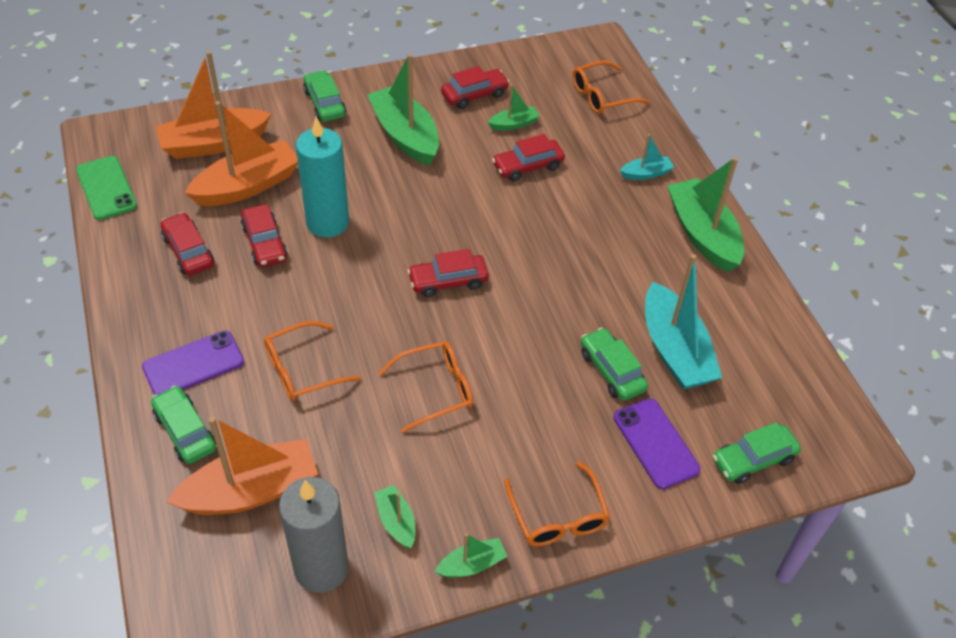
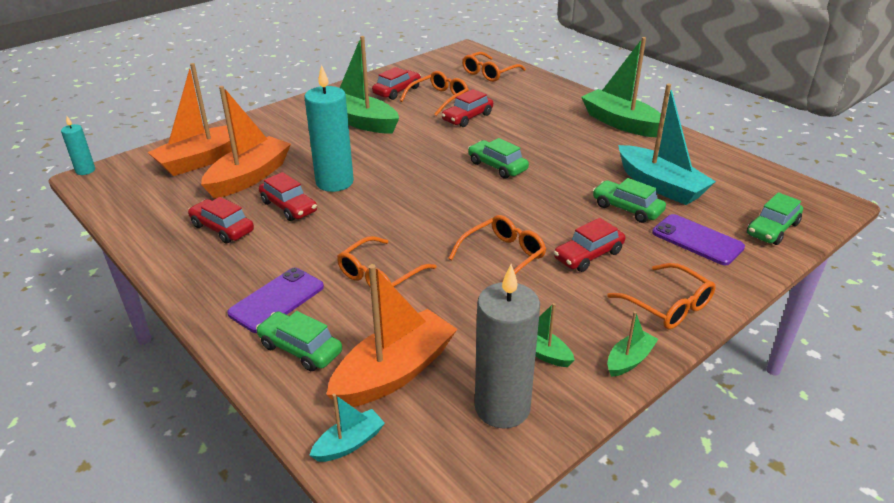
camera: 20 degrees left, 15 degrees down
green phone [76,156,137,220] -> none
green car [303,70,346,122] -> green car moved to [468,138,529,179]
red car [407,249,489,297] -> red car moved to [554,218,626,272]
green boat [488,84,540,131] -> orange glasses [400,71,469,116]
turquoise boat [620,134,674,180] -> turquoise boat moved to [309,394,385,462]
none -> turquoise candle [61,116,95,175]

